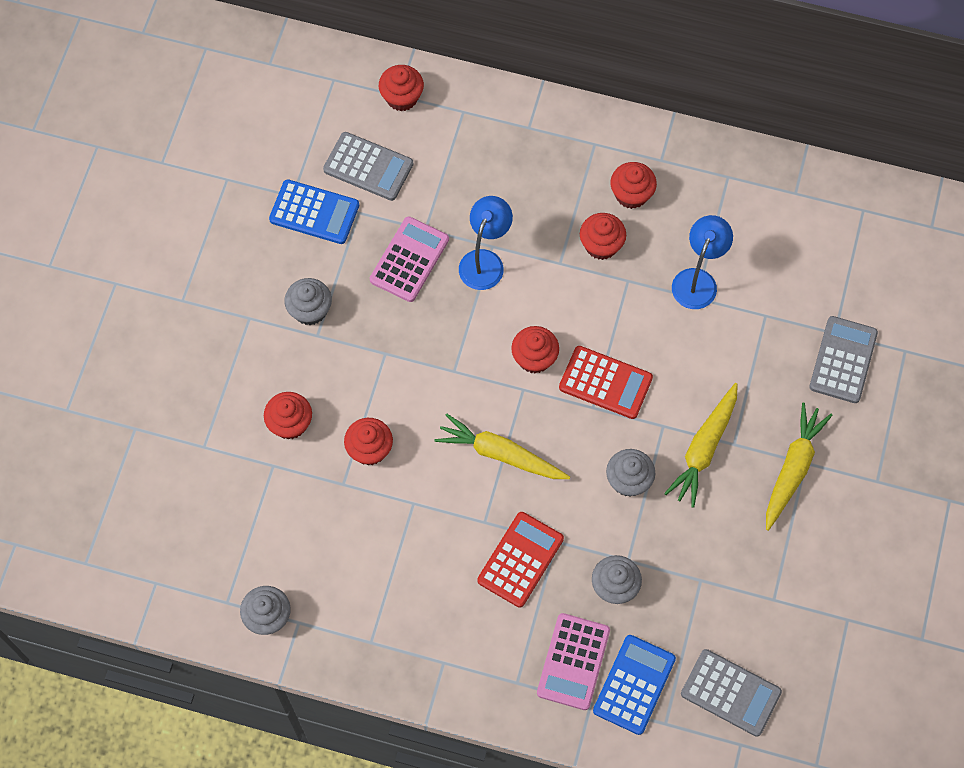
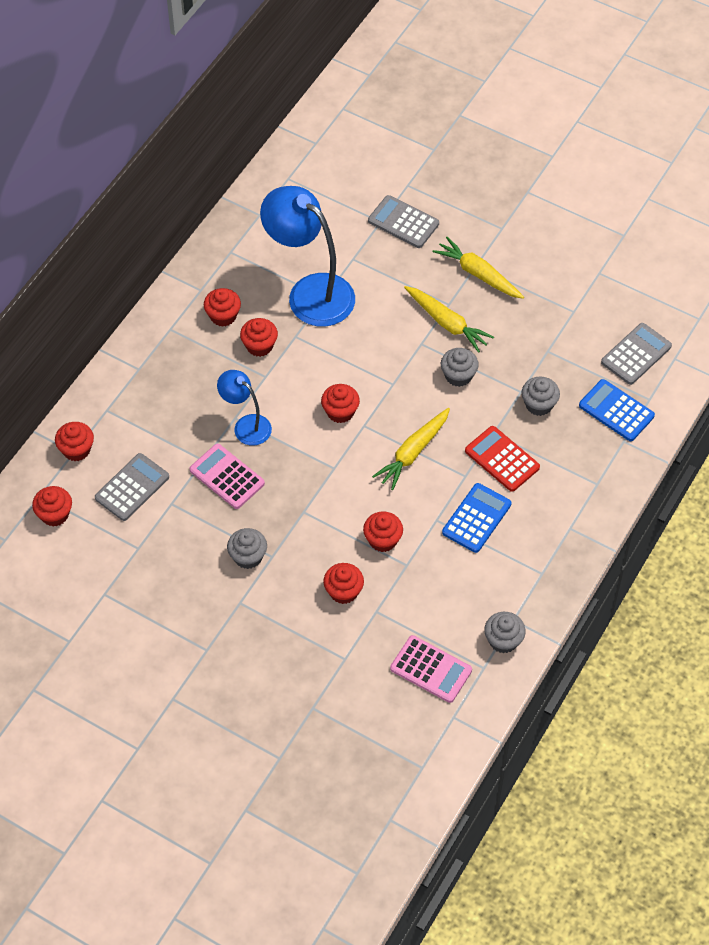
camera: 75 degrees left, 10 degrees down
blue calculator [269,179,359,244] -> blue calculator moved to [442,483,512,553]
pink calculator [537,613,610,710] -> pink calculator moved to [390,635,472,703]
red calculator [559,346,653,419] -> none
blue lamp [672,215,733,309] -> blue lamp [260,186,355,327], size x1.85
none -> red cupcake [32,486,72,526]

